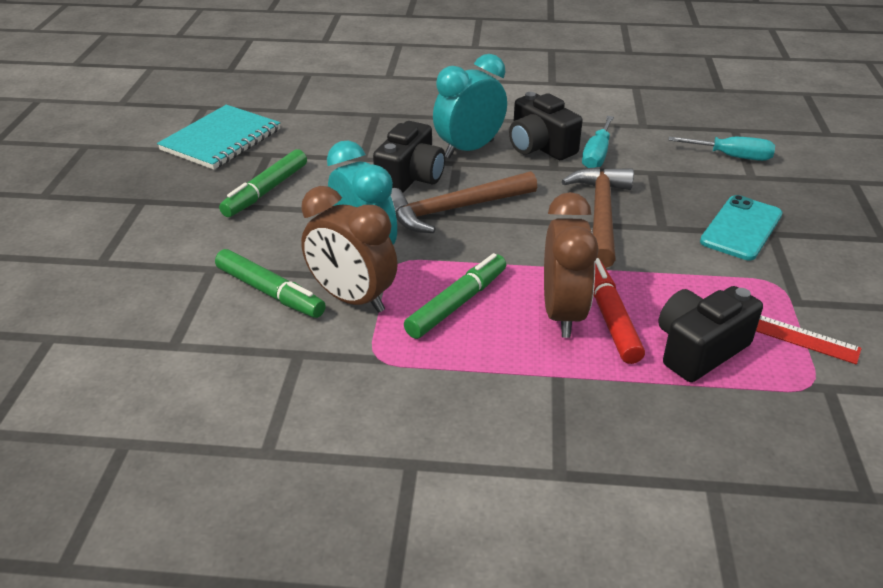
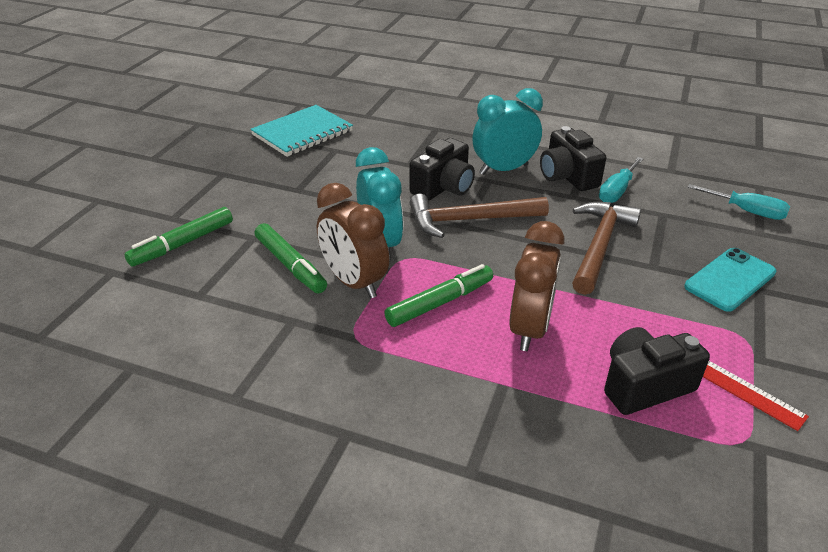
camera: 15 degrees right, 0 degrees up
green marker [219,149,307,217] -> green marker moved to [125,207,233,267]
red marker [593,258,645,364] -> none

